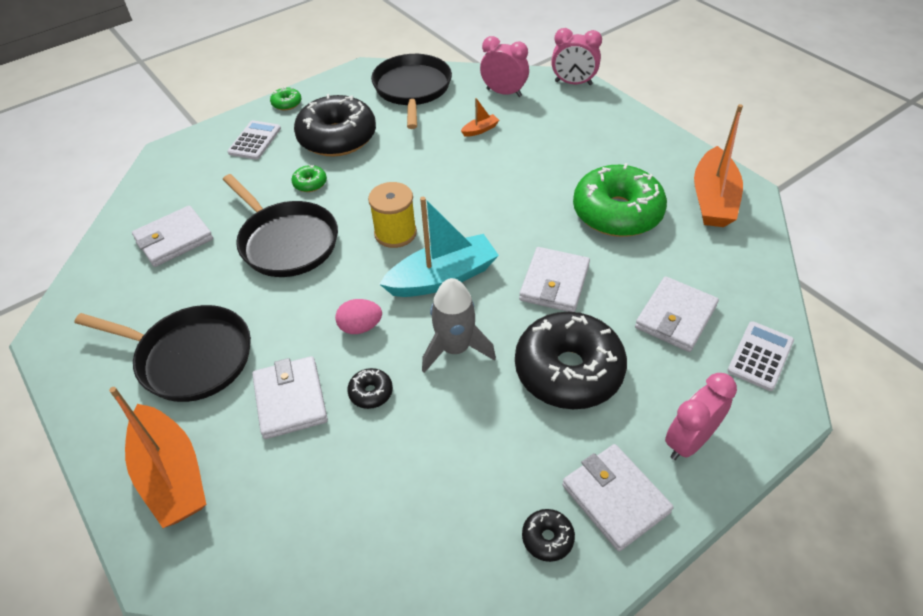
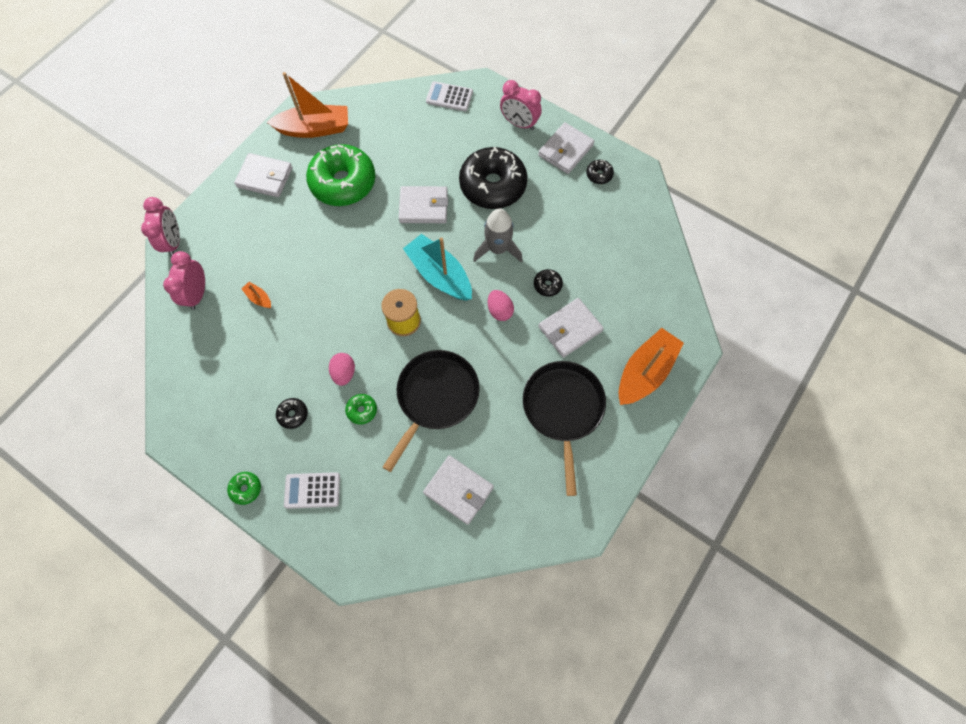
camera: 110 degrees left, 20 degrees up
black donut [294,94,376,157] -> black donut [276,398,308,429], size x0.40
black pan [371,54,452,129] -> none
white wallet [635,276,719,352] -> white wallet moved to [234,153,293,197]
none -> pink egg [329,353,355,386]

